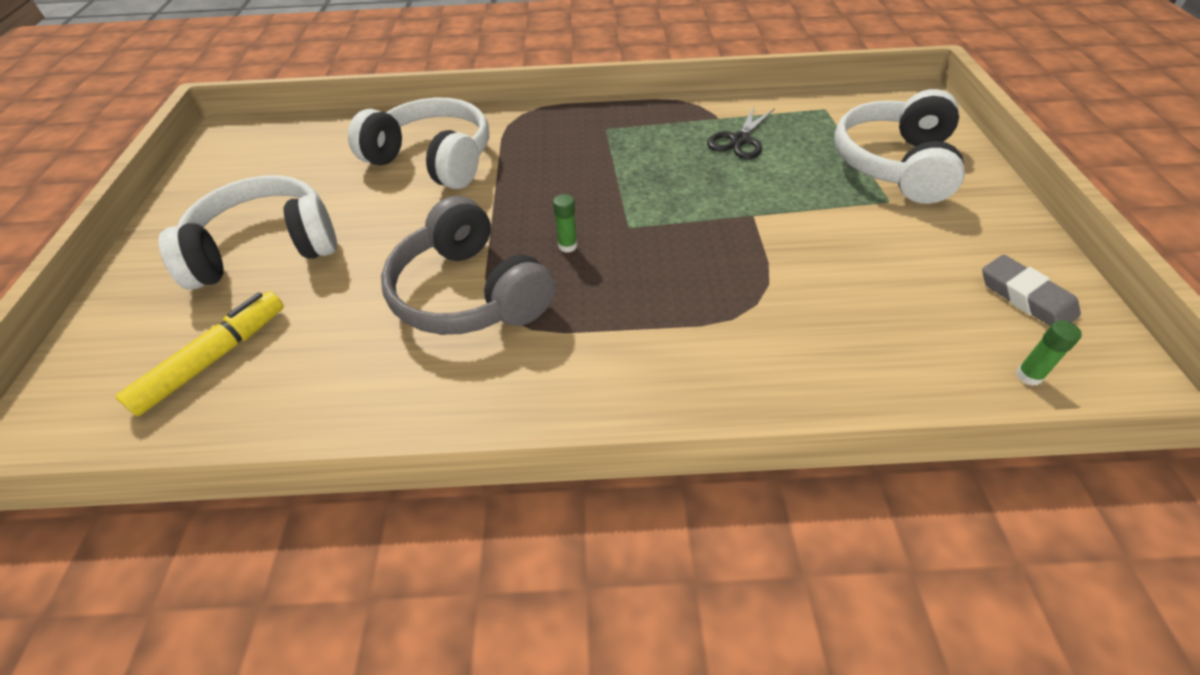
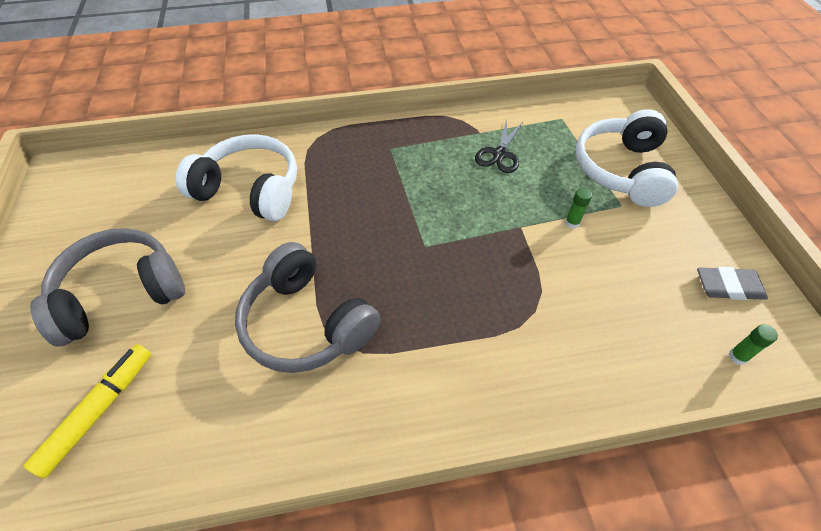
camera: 10 degrees left, 5 degrees up
white headphones [159,175,337,290] -> grey headphones [30,228,185,347]
green glue stick [553,194,577,253] -> green glue stick moved to [565,188,592,229]
grey eraser [982,255,1081,326] -> grey eraser turned 45 degrees counterclockwise [697,267,768,300]

